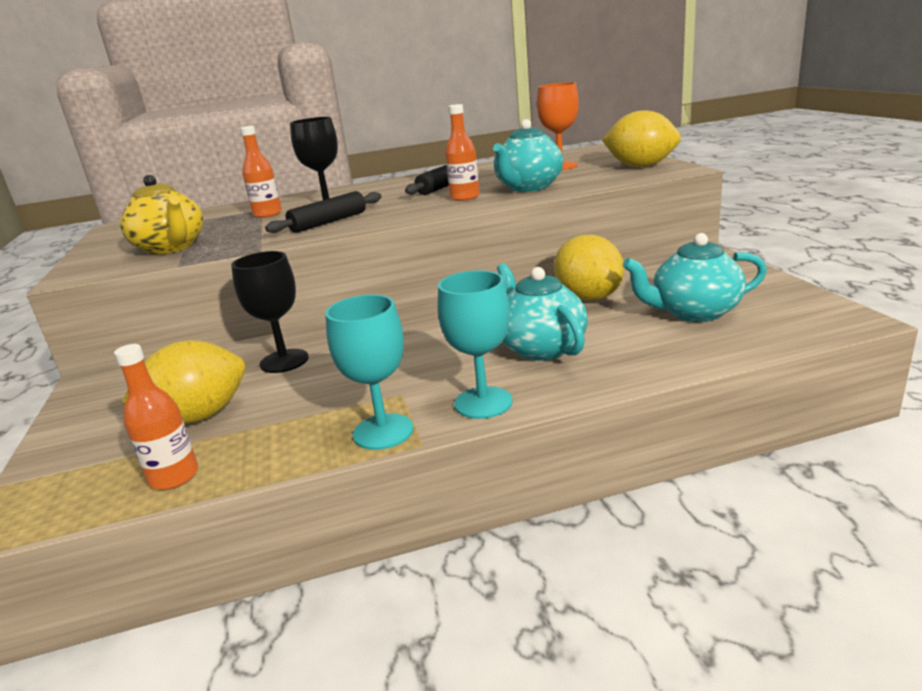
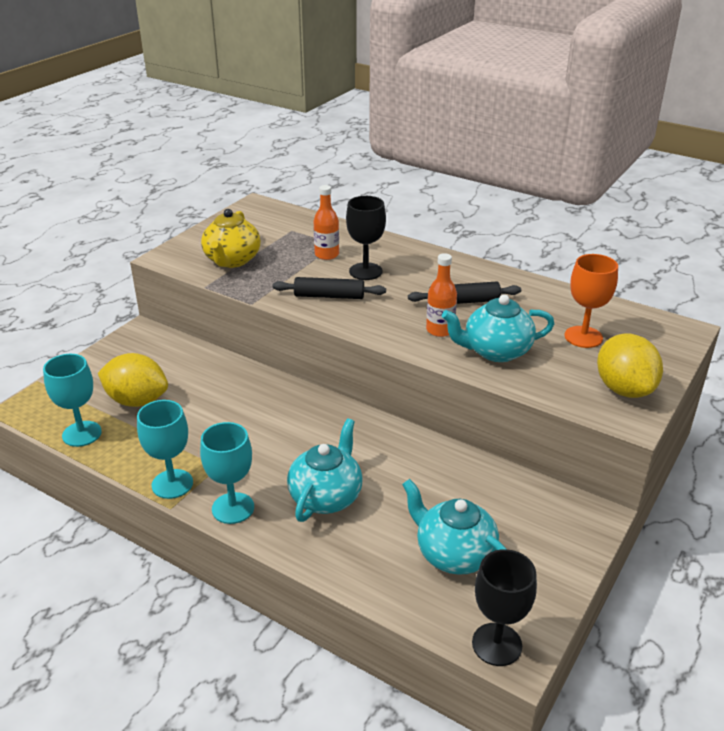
camera: 45 degrees right, 10 degrees up
orange bottle [114,344,198,490] -> turquoise goblet [43,354,102,447]
black goblet [231,251,309,373] -> black goblet moved to [472,549,537,666]
yellow lemon [554,234,624,301] -> none

